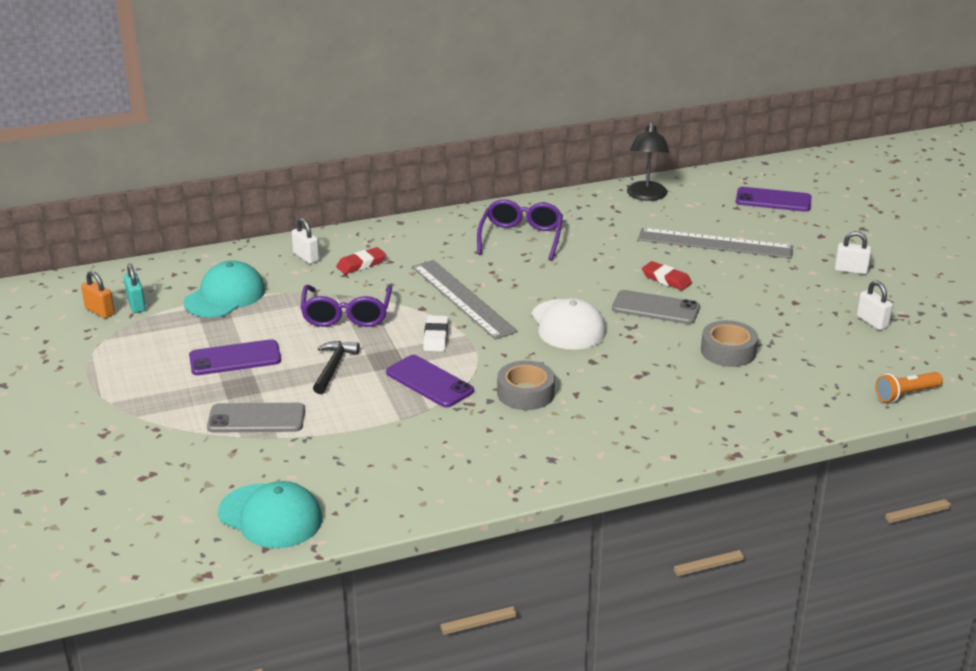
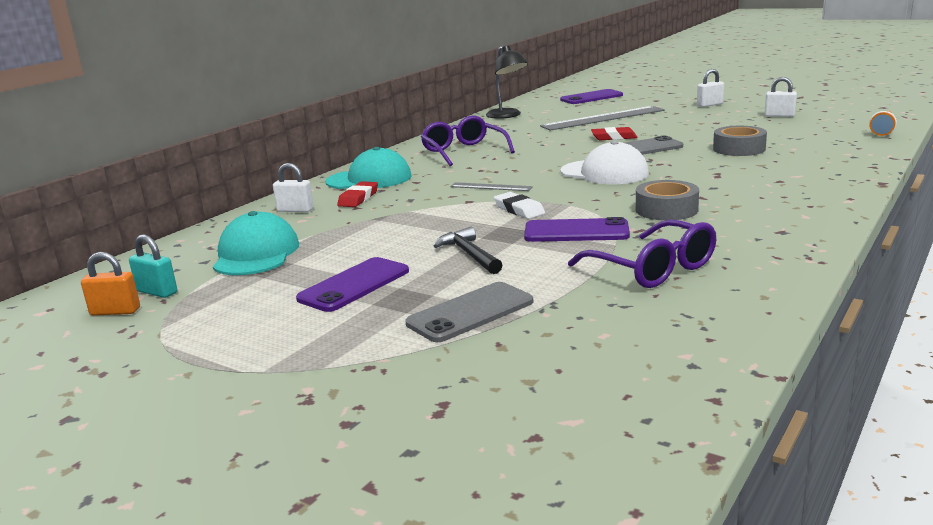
camera: 35 degrees left, 10 degrees down
turquoise cap [218,481,322,548] -> turquoise cap moved to [325,147,412,189]
purple glasses [300,285,392,327] -> purple glasses moved to [568,220,716,288]
grey ruler [412,260,518,340] -> grey ruler [450,182,533,191], size x0.49

